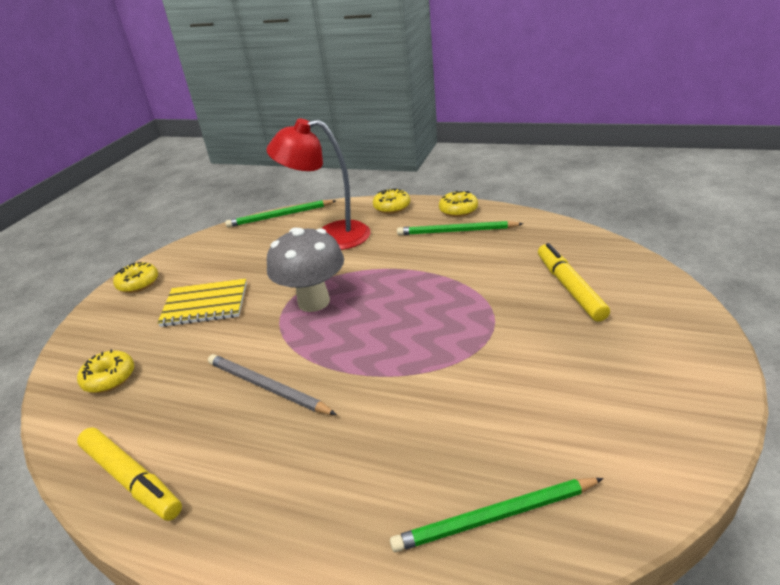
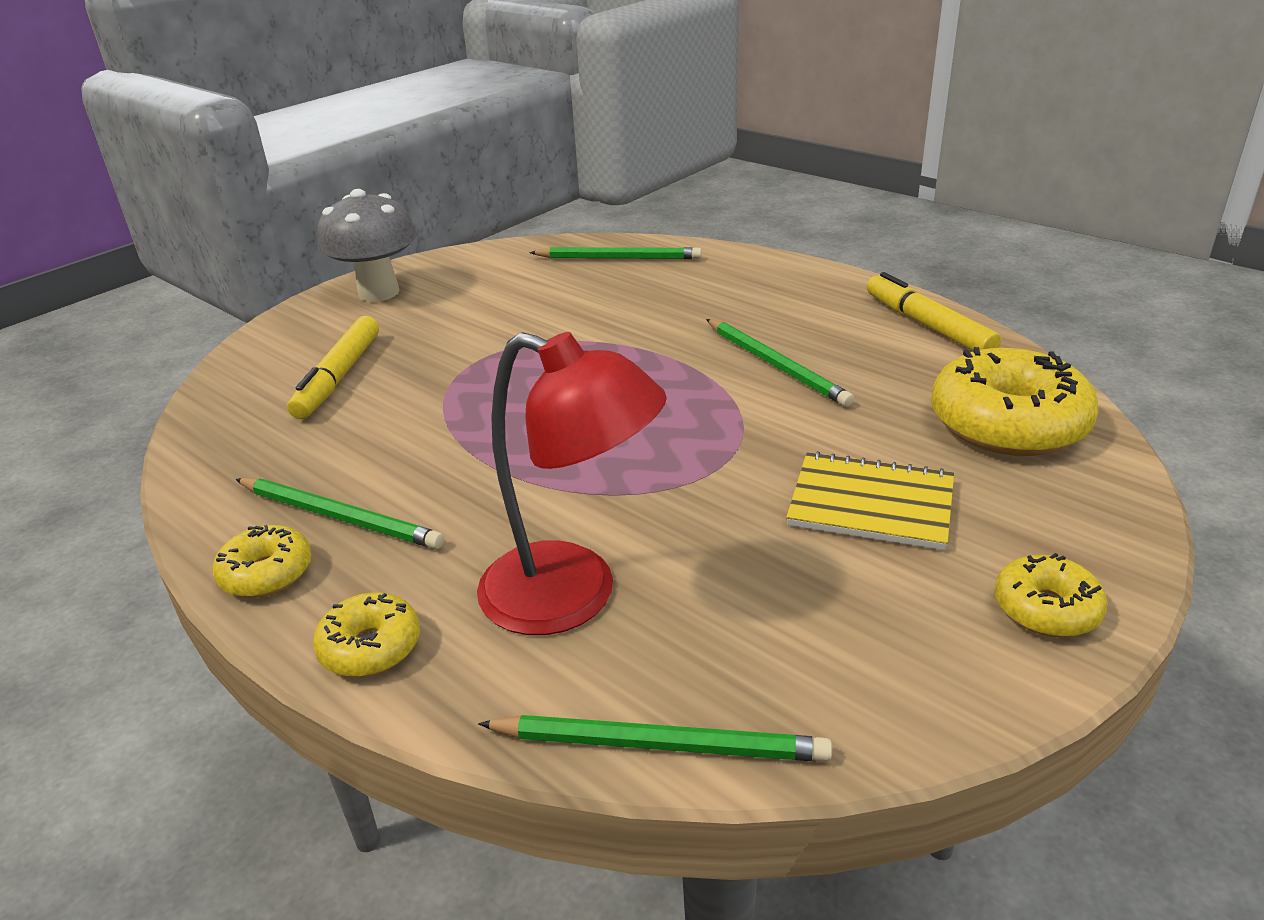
camera: 160 degrees left, 0 degrees up
yellow donut [77,349,134,393] -> yellow donut [931,347,1099,456], size x1.91
grey pencil [208,354,337,415] -> green pencil [706,319,854,407]
grey mushroom [267,227,344,312] -> grey mushroom moved to [317,189,417,302]

